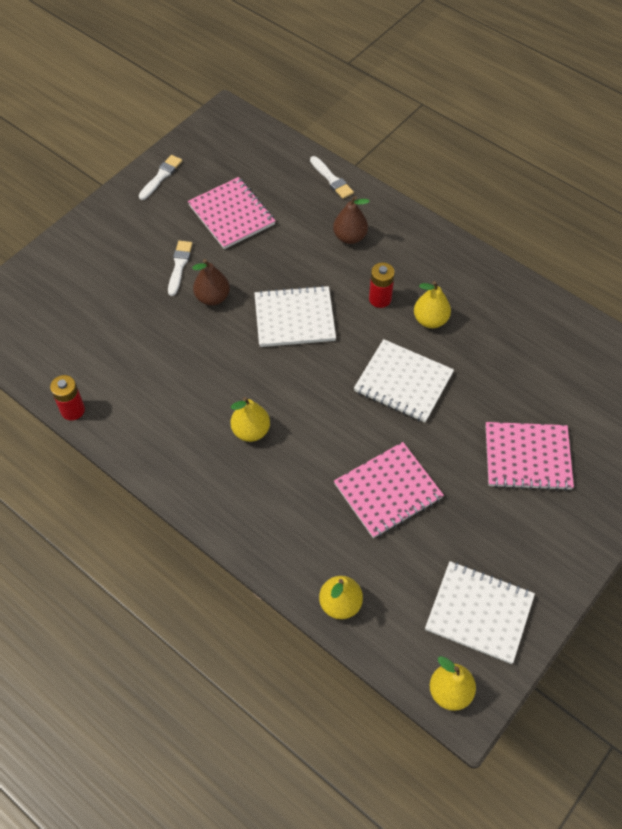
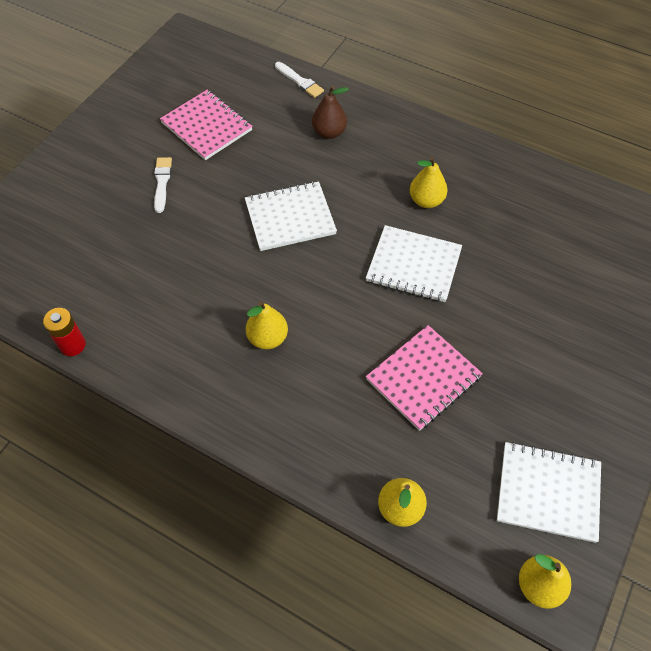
camera: 10 degrees left, 0 degrees up
white brush [139,155,182,200] -> none
brown pear [192,259,230,306] -> none
red battery [369,263,395,308] -> none
pink notebook [486,422,574,491] -> none

